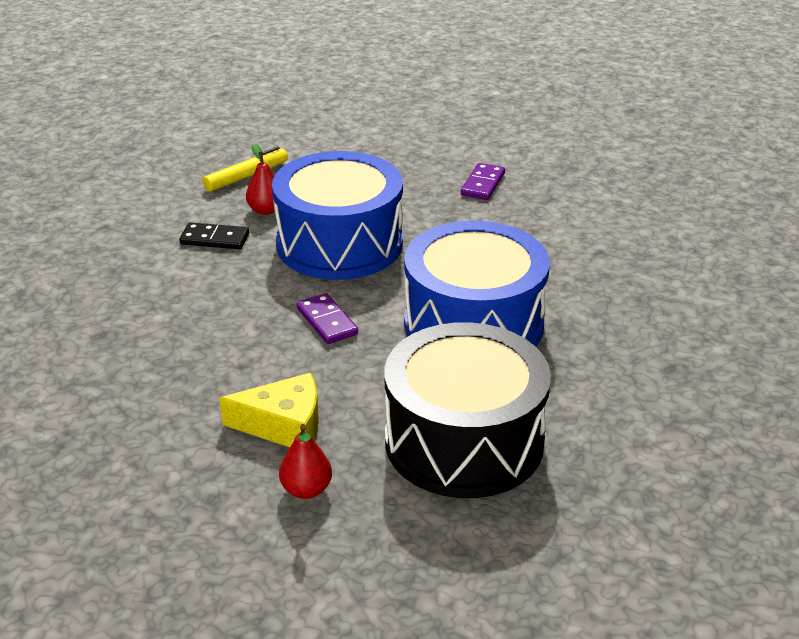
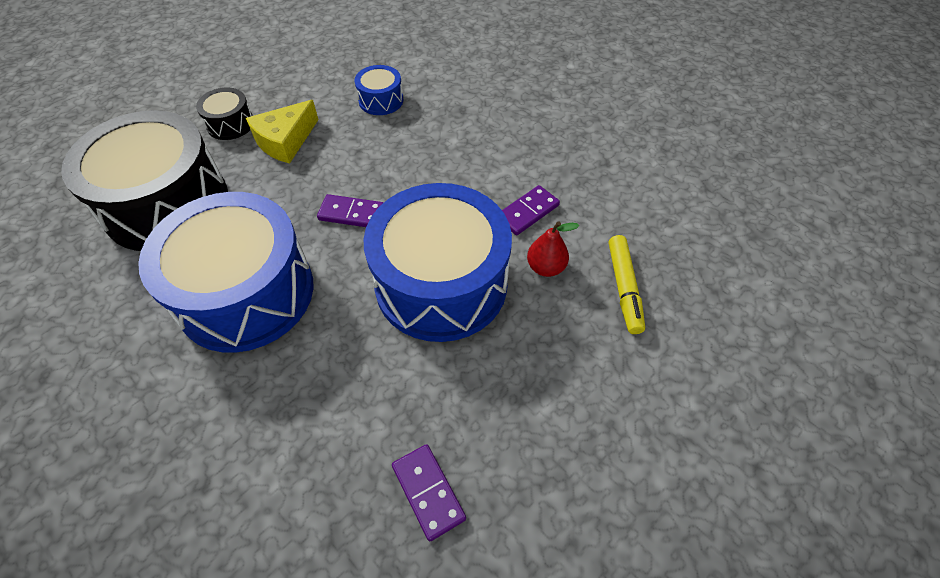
camera: 130 degrees right, 20 degrees up
black domino [180,222,249,249] -> purple domino [502,185,560,235]
red pear [279,424,332,499] -> black drum [196,88,253,140]
none -> blue drum [354,65,403,115]

